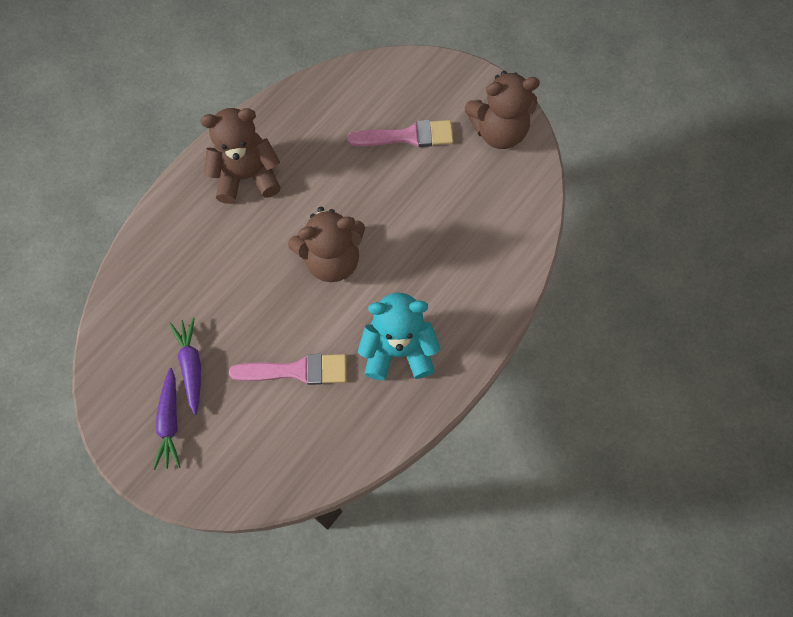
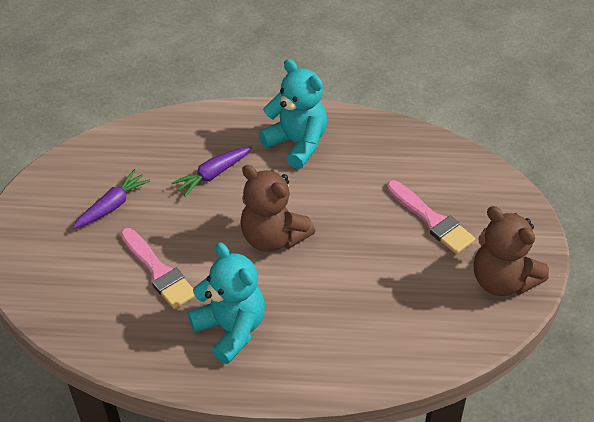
camera: 55 degrees right, 20 degrees down
purple carrot [153,368,180,470] -> purple carrot moved to [172,147,252,197]
brown teddy bear [200,108,281,204] -> turquoise teddy bear [259,59,327,169]

